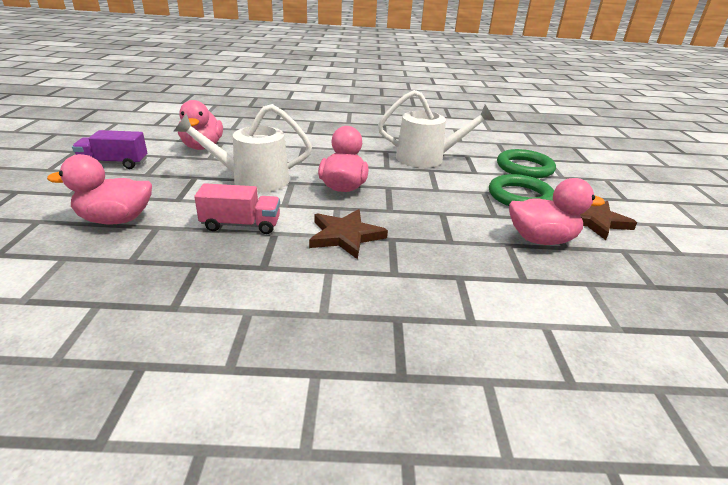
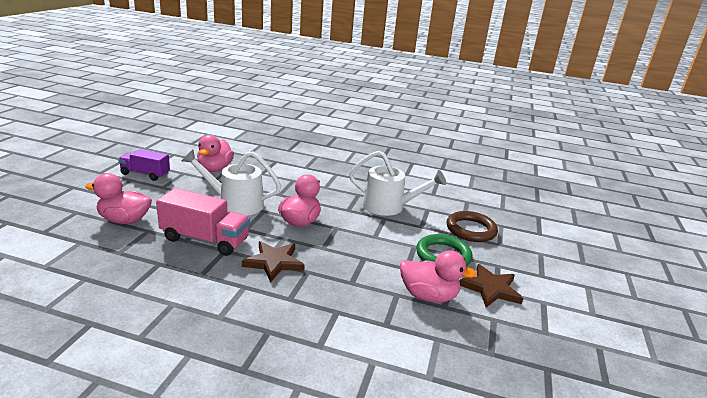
camera: 15 degrees right, 5 degrees down
pink truck [194,183,280,234] -> pink truck [156,188,250,256], size x1.50
green ring [497,149,556,178] -> brown ring [446,211,498,242]

